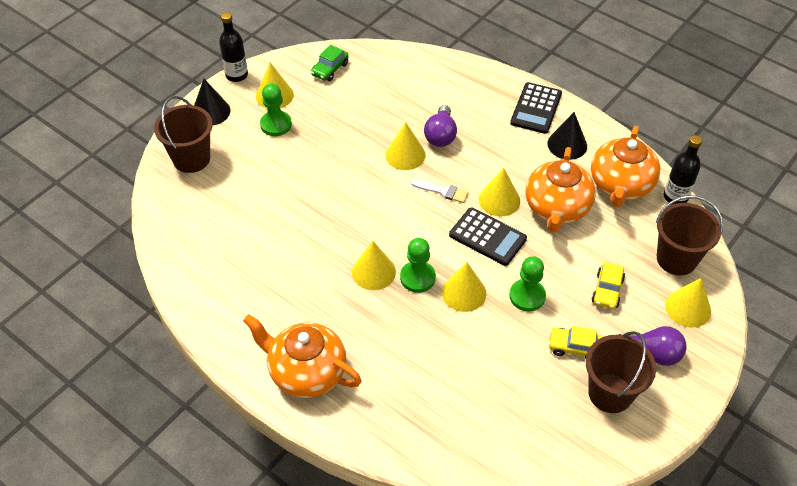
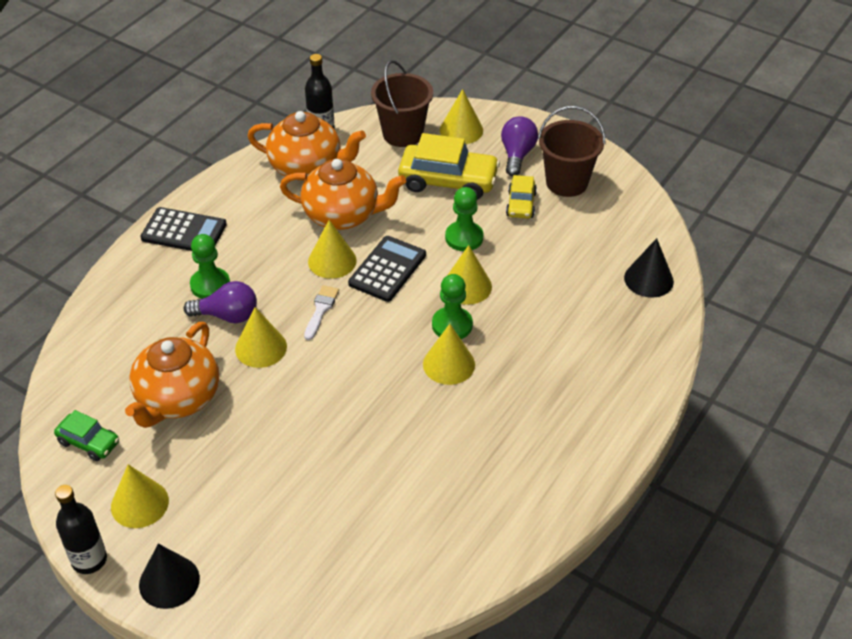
camera: 95 degrees left, 5 degrees down
brown bucket [154,96,213,173] -> none
orange teapot [243,314,361,398] -> orange teapot moved to [125,322,219,428]
green pawn [260,84,292,136] -> green pawn moved to [190,234,230,299]
black cone [547,112,587,160] -> black cone moved to [624,238,674,298]
yellow car [592,262,625,309] -> yellow car [398,133,500,200], size x1.84

